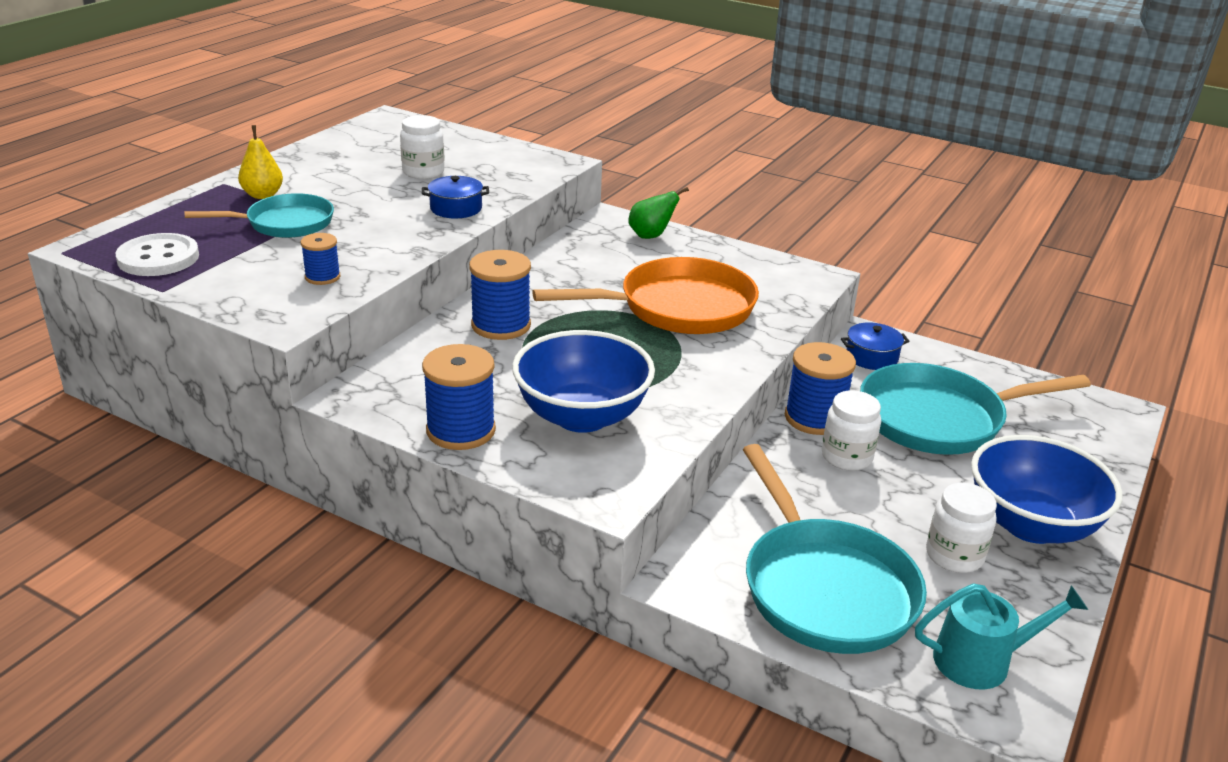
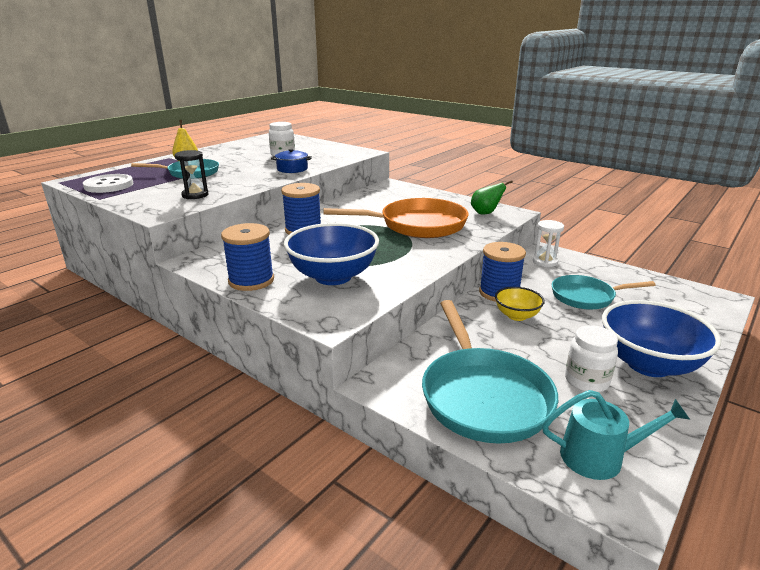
camera: 10 degrees right, 5 degrees down
blue spool [301,233,340,285] -> black hourglass [175,150,209,199]
green pear [628,187,689,239] -> green pear moved to [471,180,513,214]
white jar [822,390,881,471] -> yellow bowl [495,287,545,321]
blue pot [841,322,910,370] -> white hourglass [533,220,564,267]
turquoise pan [860,363,1091,455] -> turquoise pan [552,275,656,309], size x0.63

